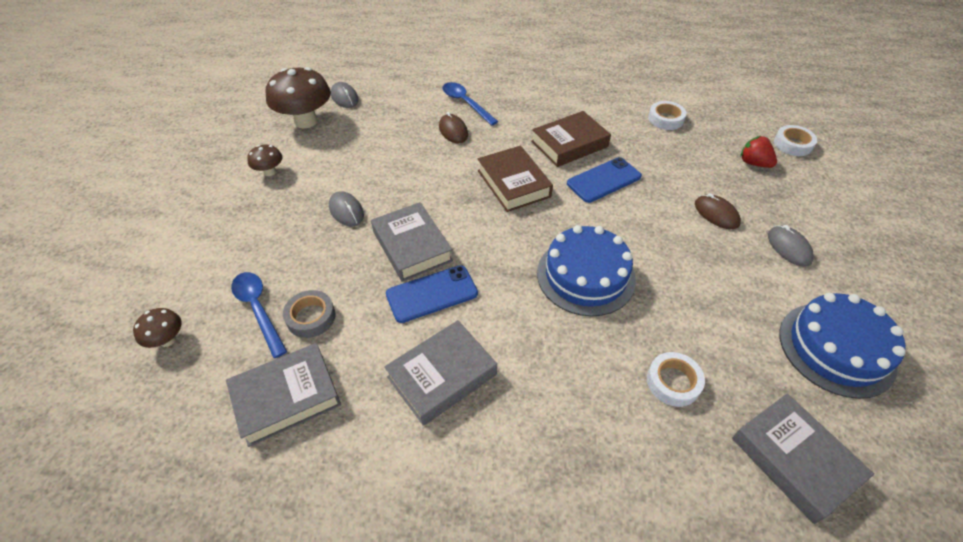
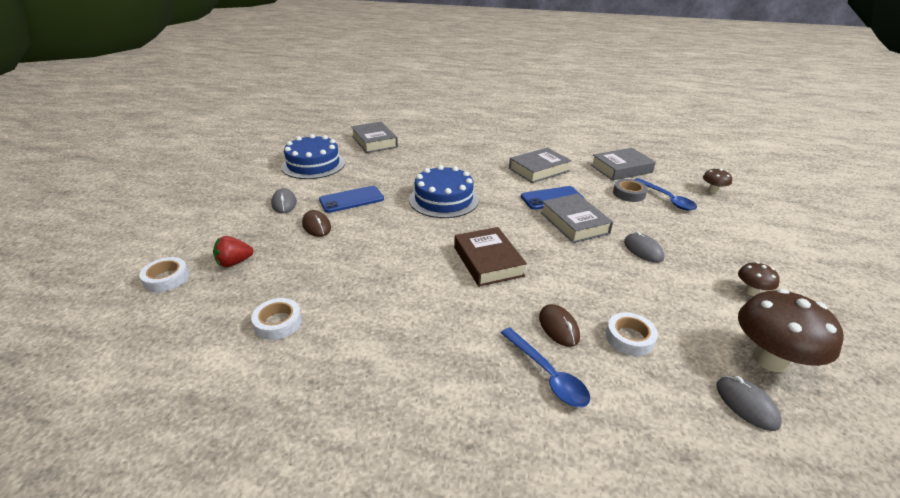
camera: 175 degrees left, 15 degrees down
brown book [531,111,611,167] -> none
blue phone [567,157,642,203] -> blue phone moved to [319,186,384,213]
white tape [647,352,705,407] -> white tape moved to [606,312,658,356]
red strawberry [740,136,777,168] -> red strawberry turned 105 degrees clockwise [213,236,253,267]

